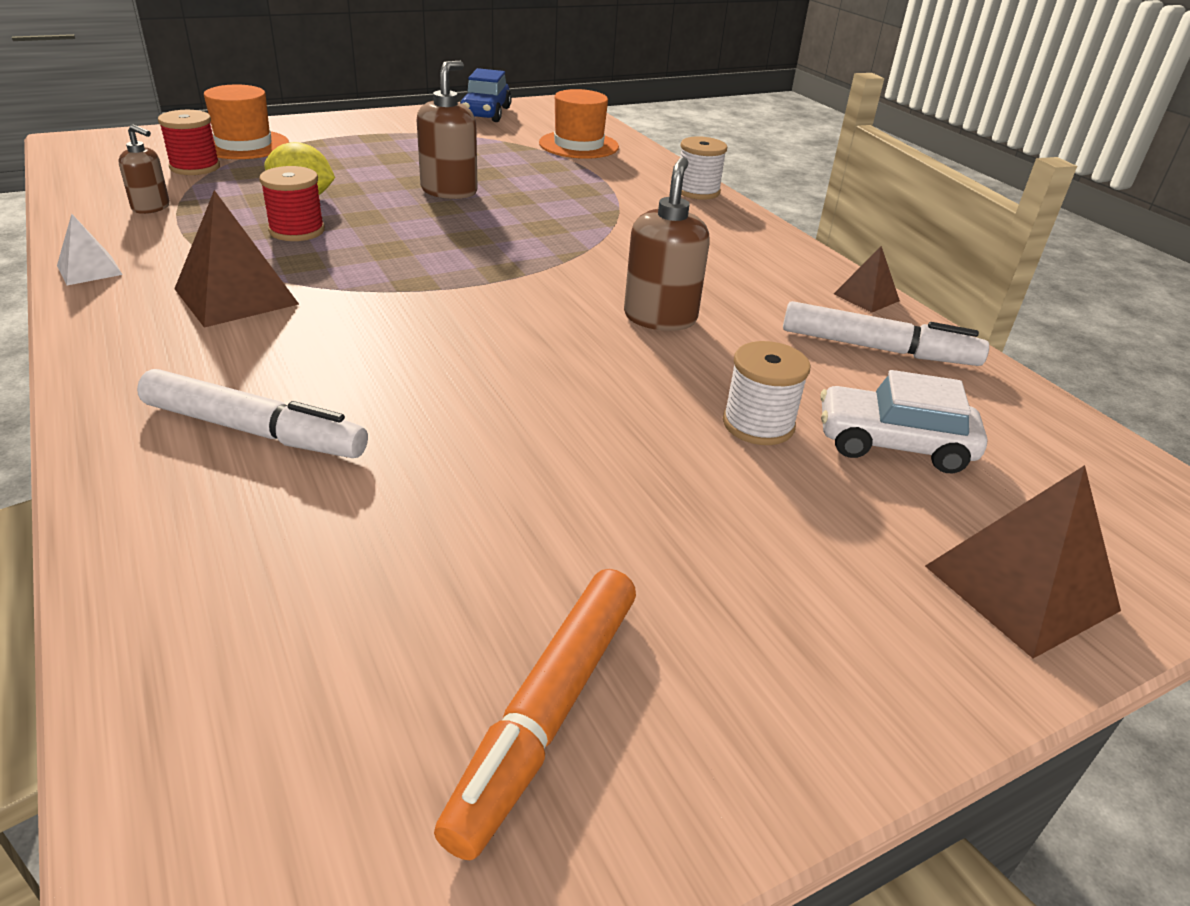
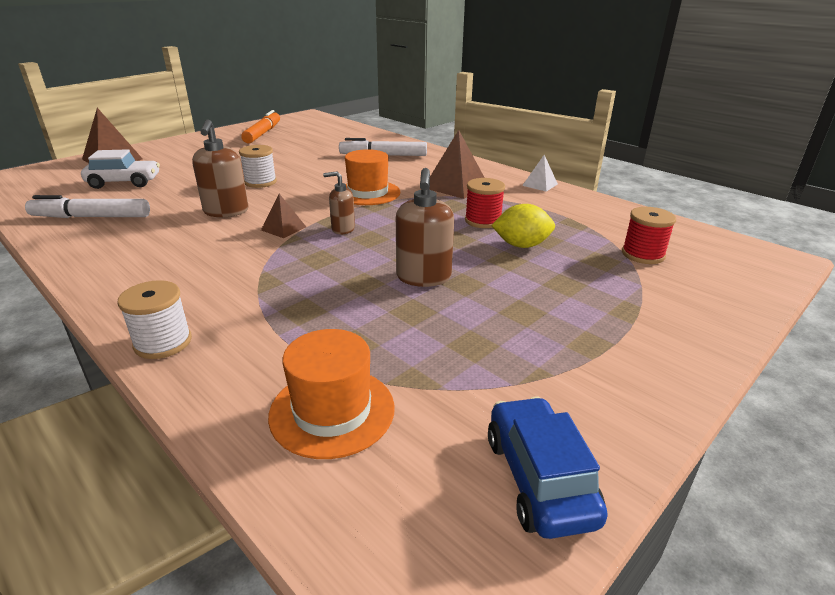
camera: 165 degrees right, 5 degrees down
brown soap dispenser [118,124,170,214] -> brown soap dispenser moved to [323,171,355,234]
orange hat [204,84,289,159] -> orange hat moved to [345,149,401,205]
white spool [723,341,810,445] -> white spool moved to [239,145,277,188]
brown pyramid [834,246,900,313] -> brown pyramid moved to [261,194,306,238]

